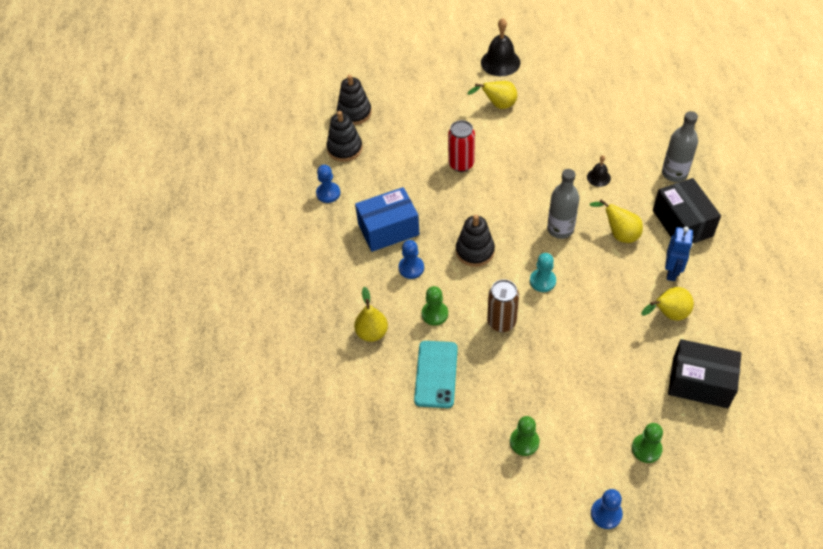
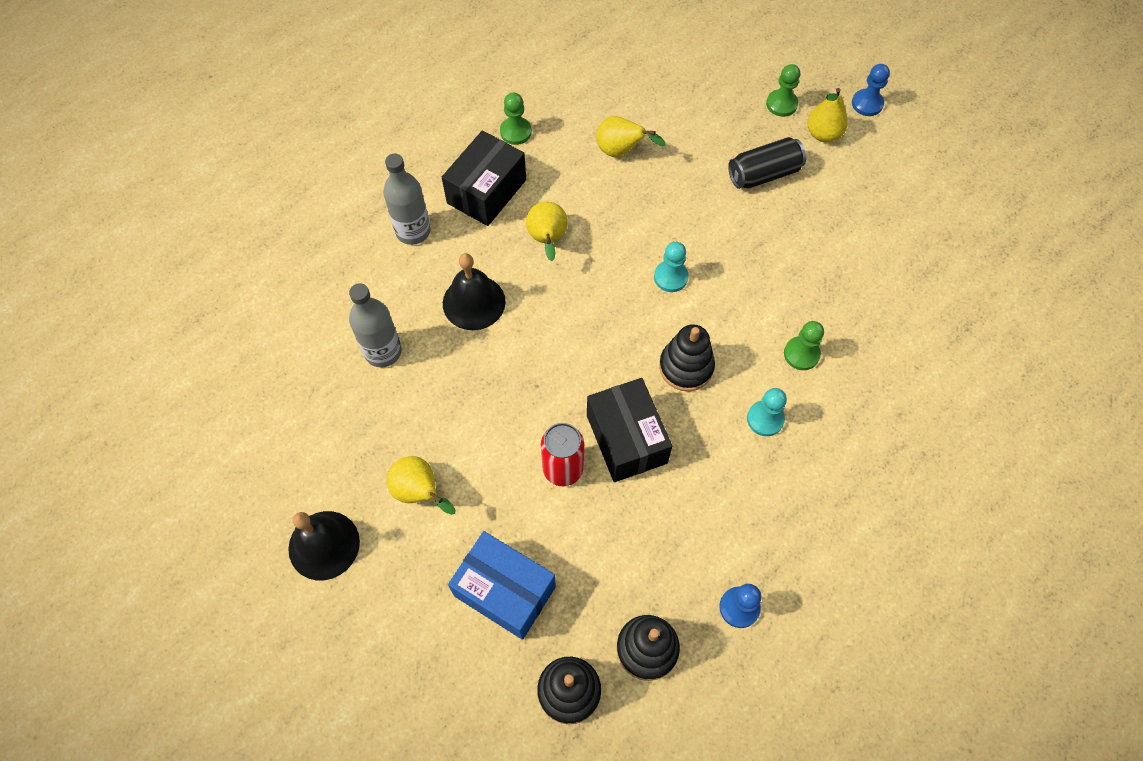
camera: 130 degrees left, 10 degrees up
yellow pear [354,287,388,342] -> yellow pear moved to [807,88,848,142]
blue box [355,187,420,252] -> blue box moved to [448,531,556,640]
blue pawn [399,240,424,279] -> turquoise pawn [747,388,787,436]
turquoise phone [414,341,458,408] -> none
brown can [487,279,519,332] -> none
green pawn [510,416,539,456] -> green pawn moved to [500,93,532,145]
grey bottle [547,169,579,239] -> grey bottle moved to [349,283,402,367]
black bell [587,155,611,187] -> black bell [443,253,506,330], size x1.86
blue robot [665,227,693,281] -> none
black box [668,339,742,408] -> black box moved to [587,378,672,482]
none -> black can [728,137,806,189]

